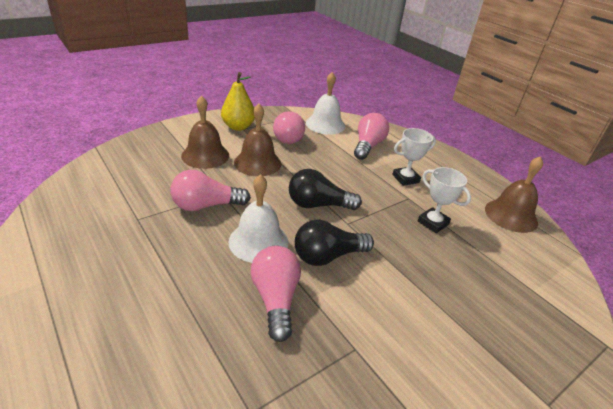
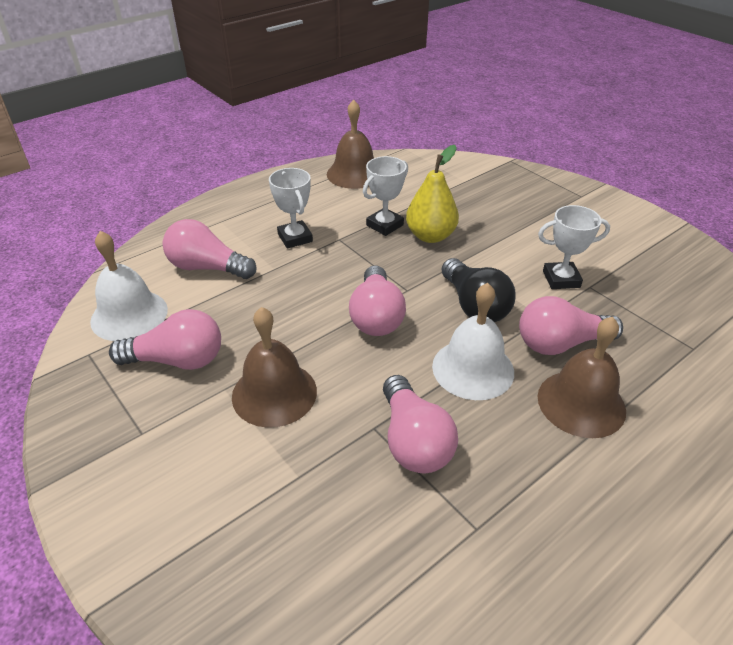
camera: 90 degrees left, 5 degrees up
brown bell [181,95,229,169] -> brown bell moved to [538,317,626,438]
yellow pear [221,72,255,131] -> yellow pear moved to [406,145,459,243]
black light bulb [289,169,362,210] -> pink light bulb [349,265,406,336]
none -> white trophy [538,205,610,289]

